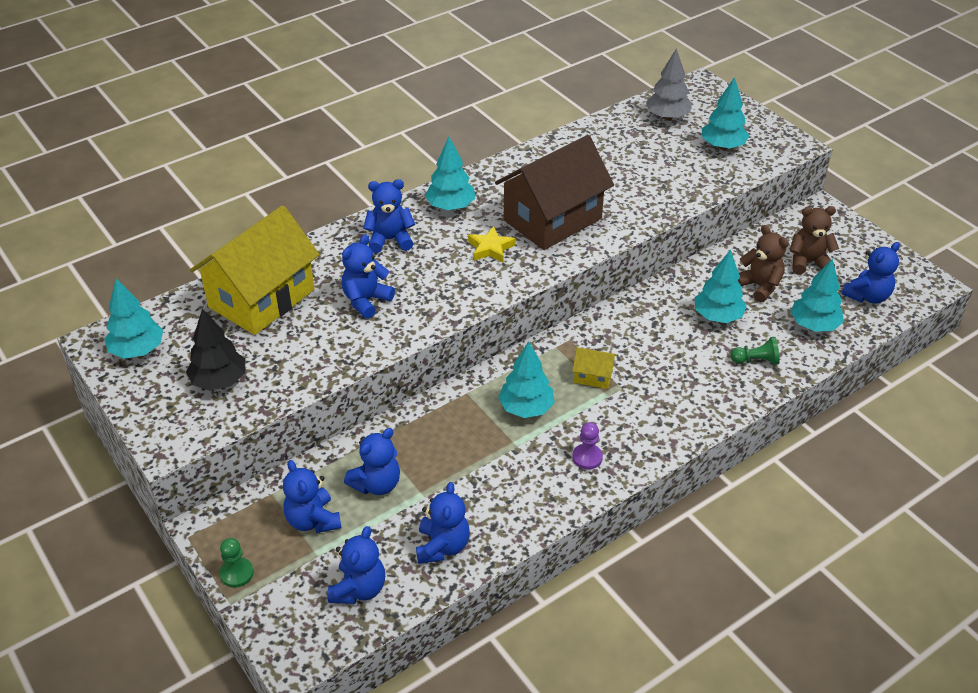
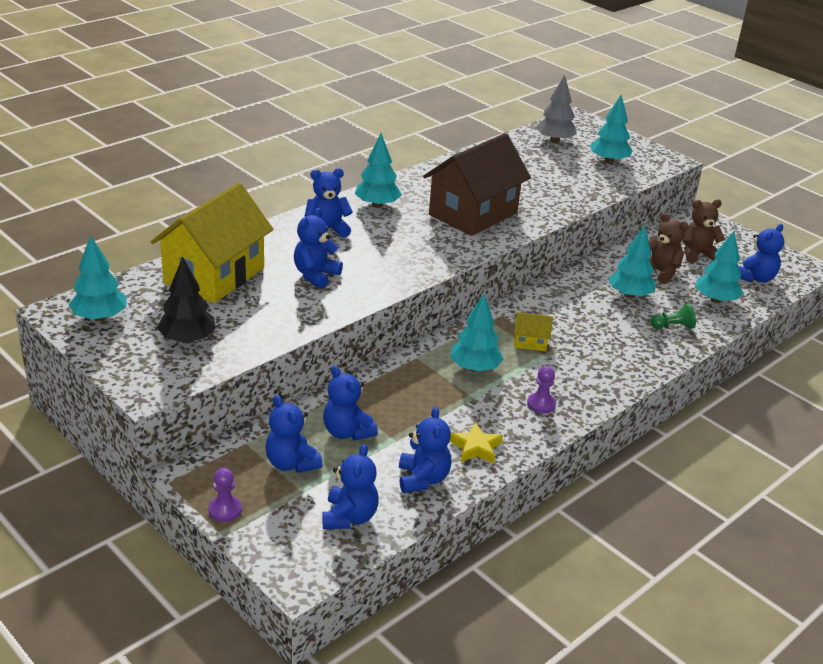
camera: 10 degrees left, 10 degrees down
green pawn [220,538,254,588] -> purple pawn [208,468,242,522]
blue teddy bear [344,428,400,495] -> blue teddy bear turned 105 degrees clockwise [323,365,378,441]
yellow star [468,226,516,263] -> yellow star moved to [450,422,503,463]

